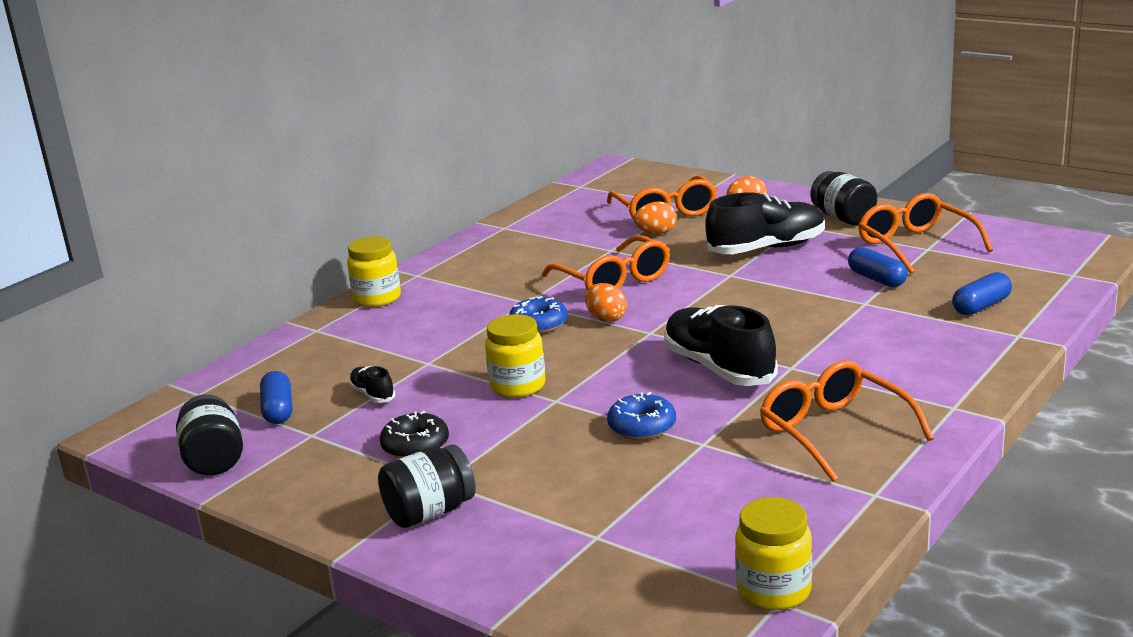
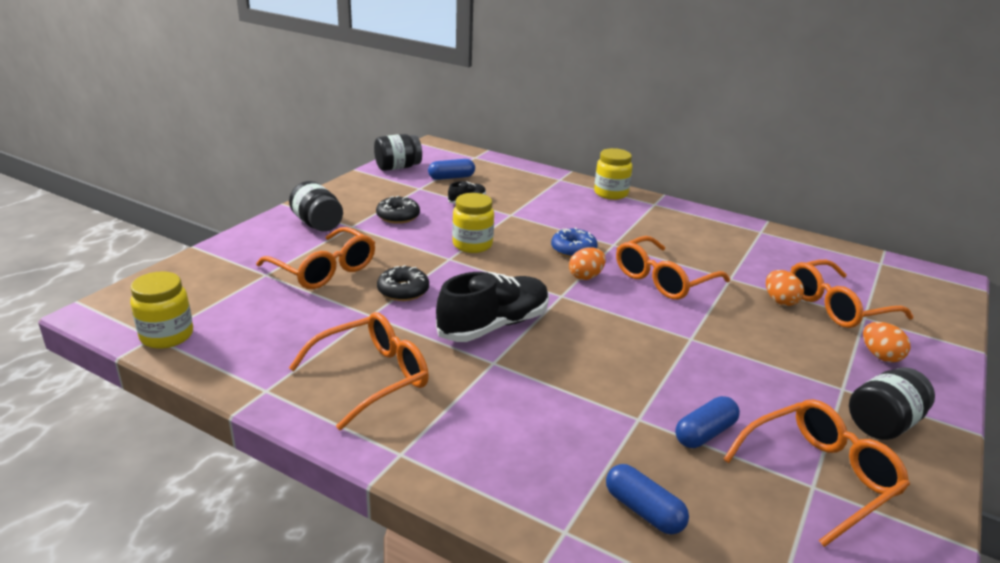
camera: 80 degrees right, 5 degrees up
blue donut [607,392,676,440] -> black donut [377,265,429,301]
black shoe [705,193,825,254] -> none
none -> orange glasses [256,227,375,289]

